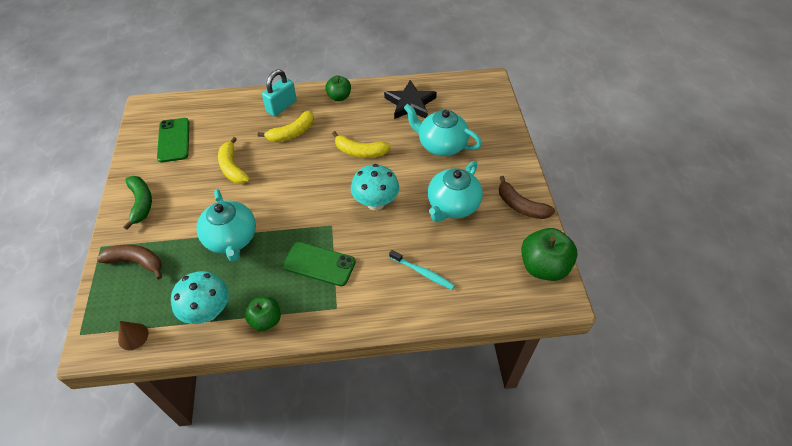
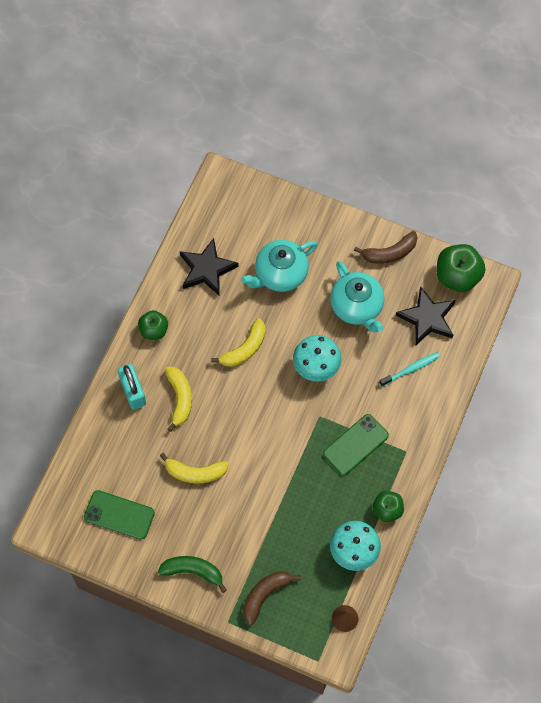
camera: 60 degrees left, 15 degrees up
turquoise teapot [196,189,256,262] -> none
none -> black star [396,286,456,345]

